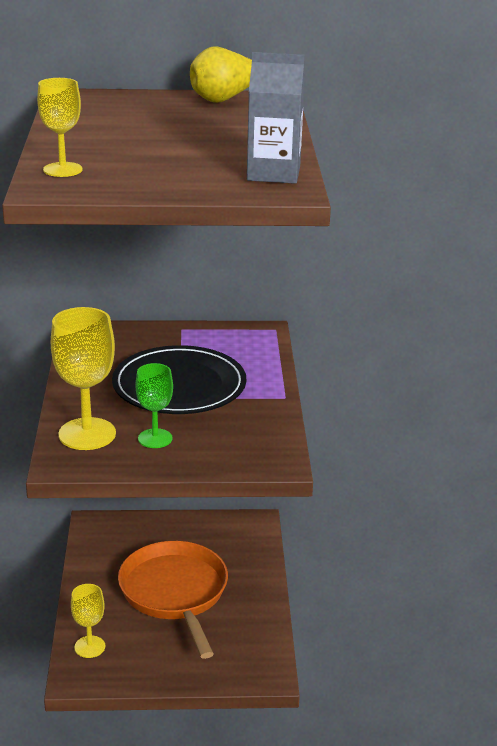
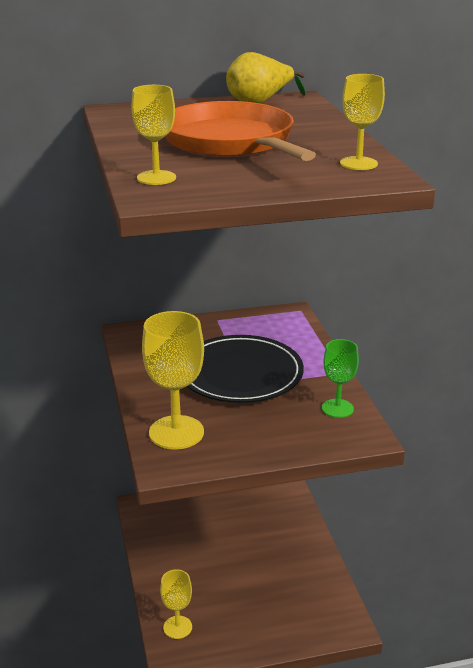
camera: 10 degrees left, 0 degrees up
orange pan [118,541,228,659] -> orange pan moved to [165,101,316,161]
green goblet [136,363,173,448] -> green goblet moved to [322,339,359,418]
grey carton [247,52,305,184] -> yellow goblet [340,74,385,170]

